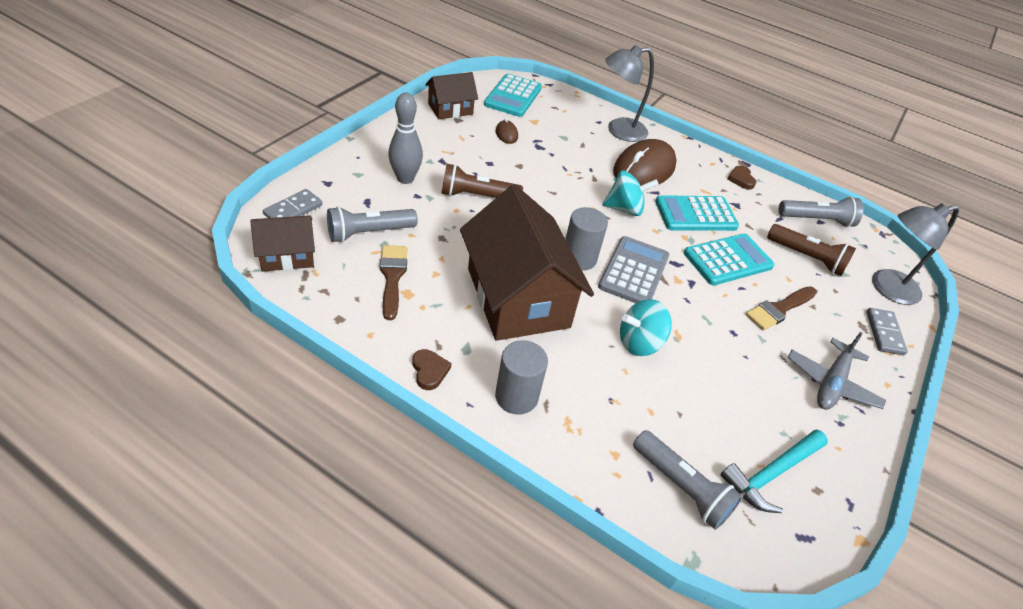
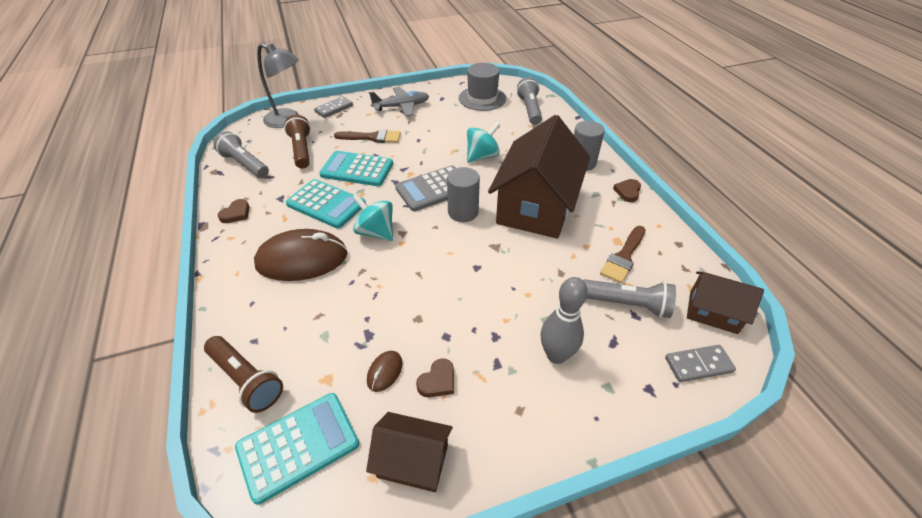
camera: 135 degrees left, 0 degrees up
brown flashlight [441,164,523,198] -> brown flashlight moved to [204,336,283,413]
grey lamp [605,45,654,142] -> none
turquoise spinning top [620,299,672,356] -> turquoise spinning top turned 60 degrees counterclockwise [467,122,500,163]
turquoise hammer [721,429,828,513] -> grey hat [459,63,506,111]
none -> brown heart [416,358,454,397]

